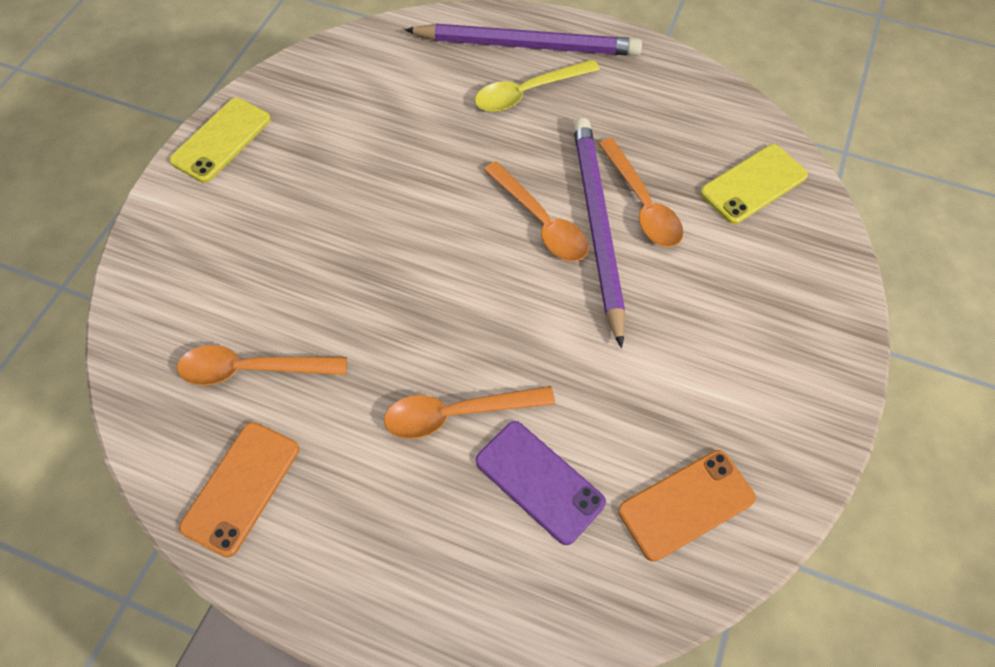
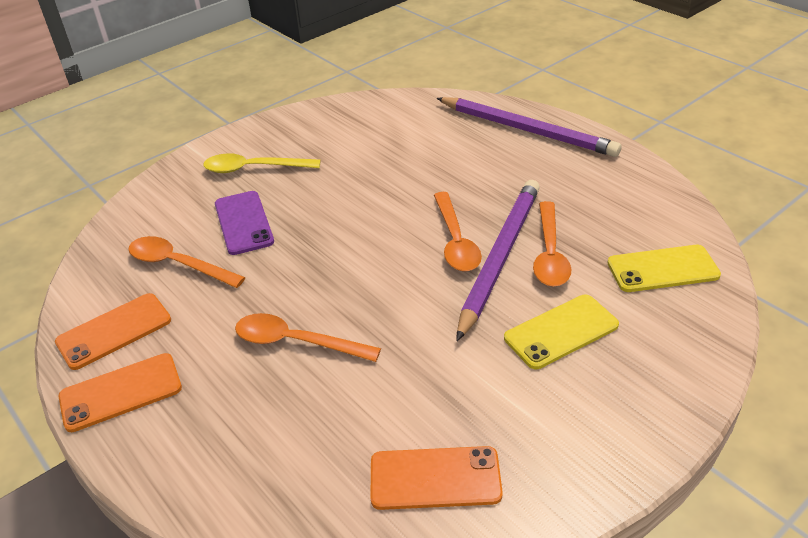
camera: 30 degrees right, 20 degrees down
yellow phone [169,98,271,183] -> yellow phone moved to [504,294,619,369]
yellow spoon [475,59,600,112] -> yellow spoon moved to [203,153,321,173]
purple phone [475,421,606,545] -> purple phone moved to [215,191,274,255]
none -> orange phone [58,353,182,432]

